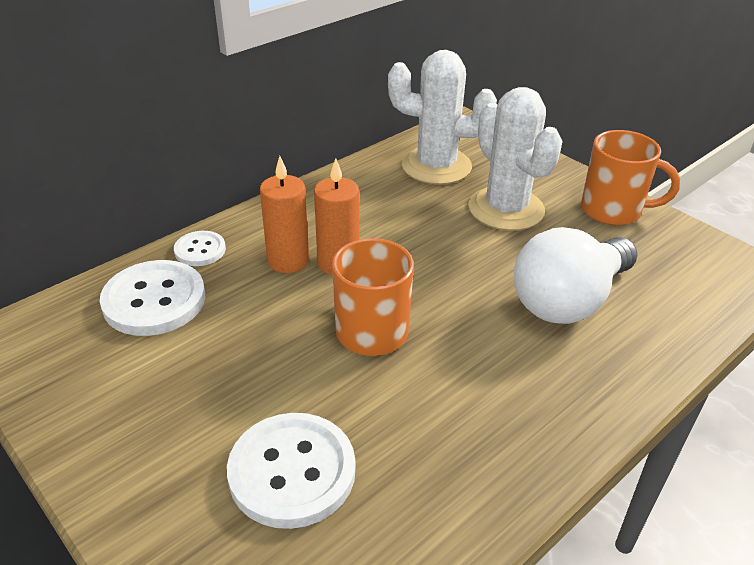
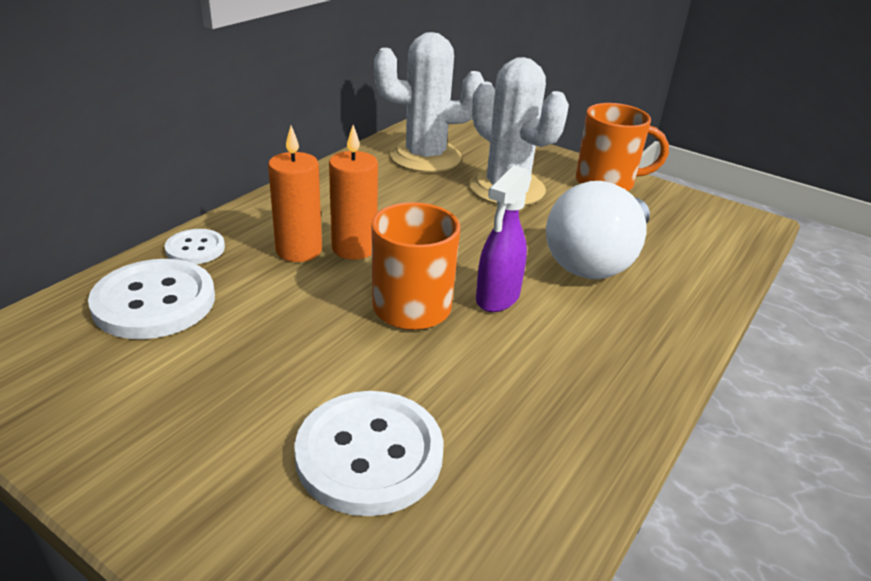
camera: 15 degrees left, 5 degrees down
none -> purple spray bottle [476,165,532,312]

